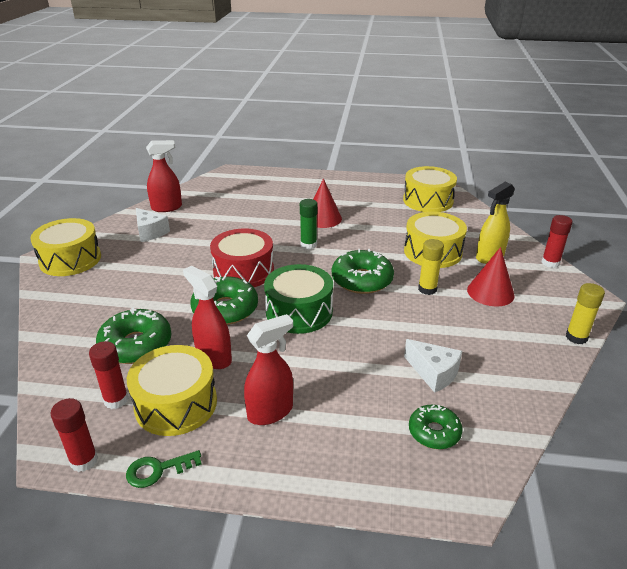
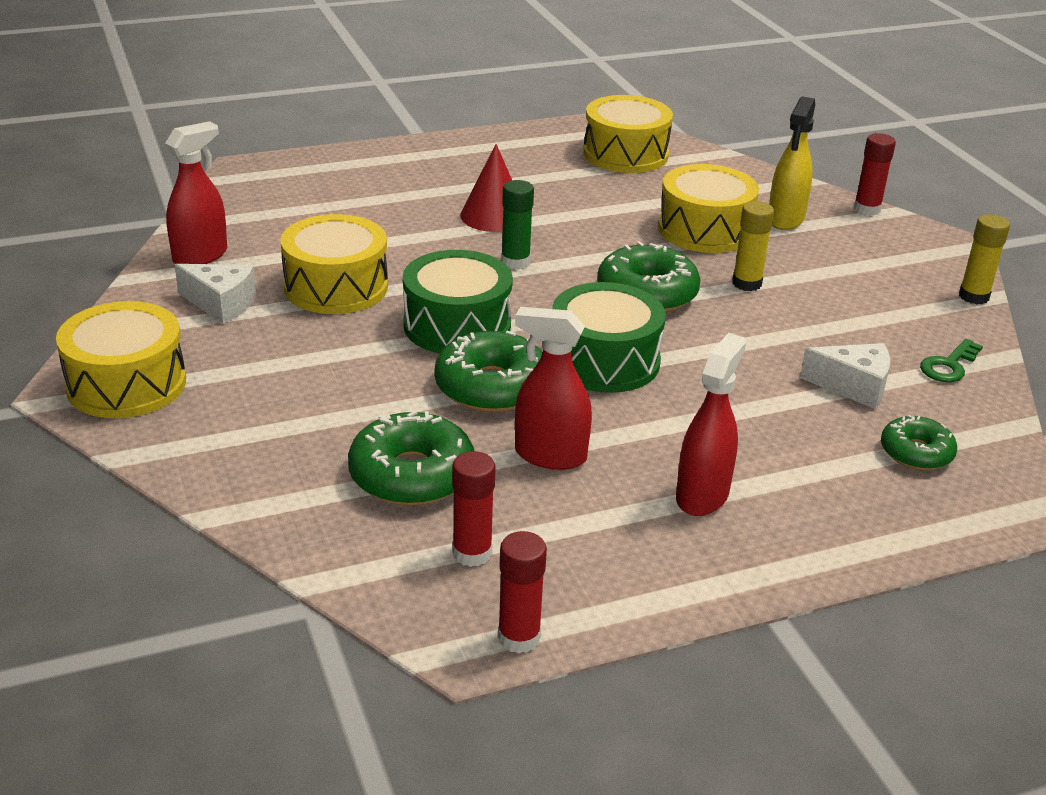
camera: 30 degrees left, 0 degrees up
green key [126,450,202,488] -> green key moved to [920,339,983,382]
yellow drum [127,345,217,436] -> yellow drum moved to [280,214,388,314]
red drum [210,229,274,287] -> green drum [403,250,513,353]
red cone [467,247,515,306] -> none

